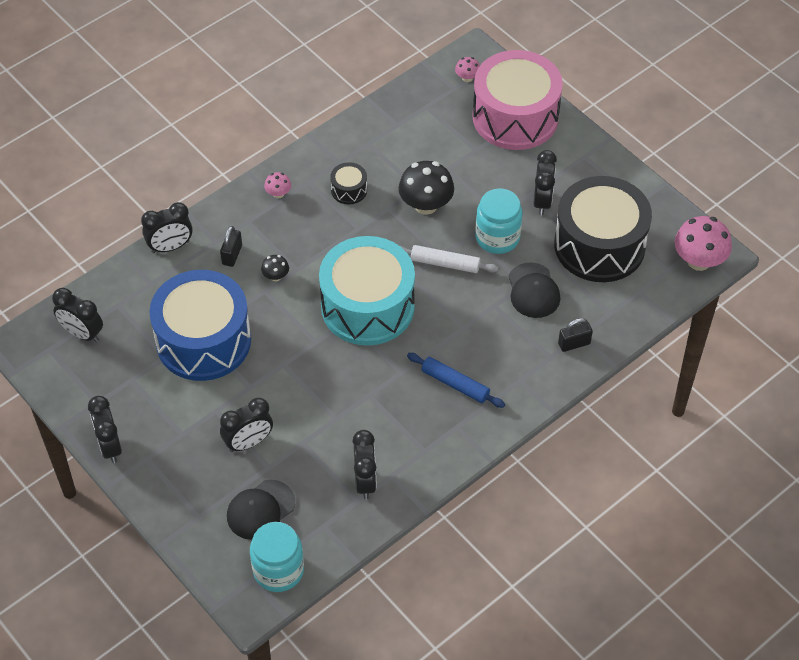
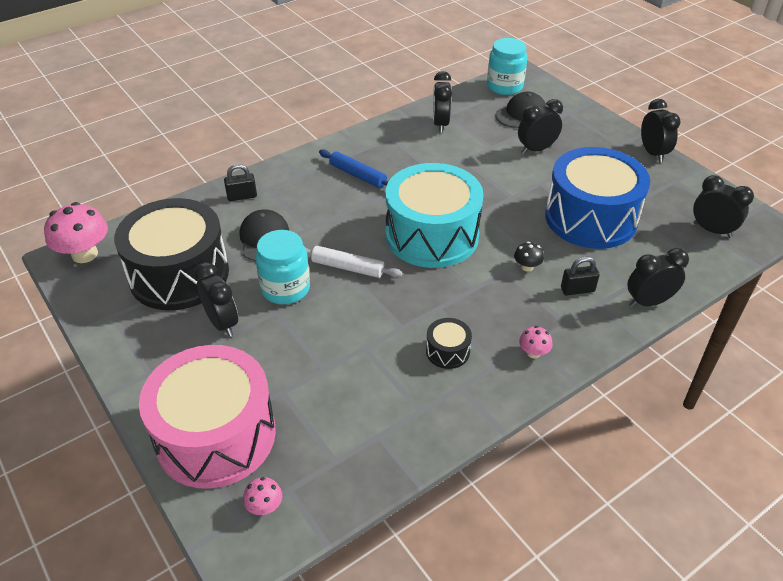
camera: 175 degrees left, 10 degrees down
black padlock [220,226,242,267] -> black padlock turned 60 degrees clockwise [561,257,600,296]
black mushroom [399,161,454,215] -> none
black clock [533,150,557,215] -> black clock turned 135 degrees clockwise [194,262,238,337]

